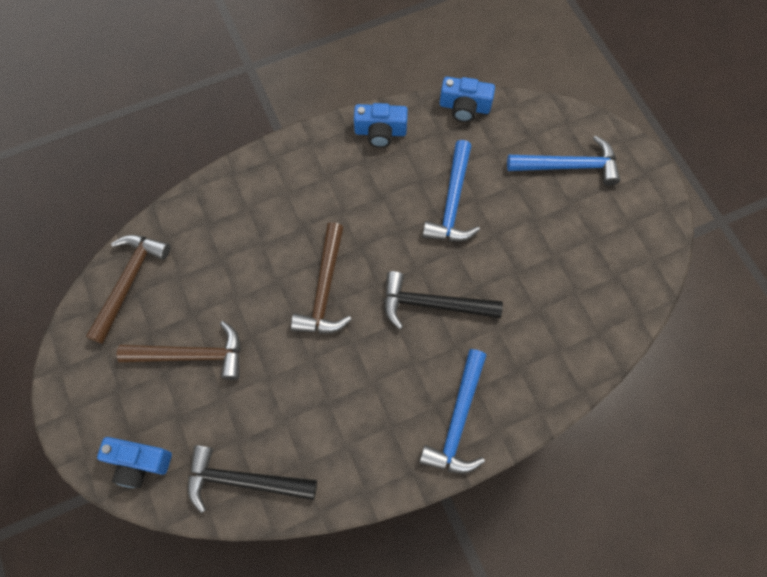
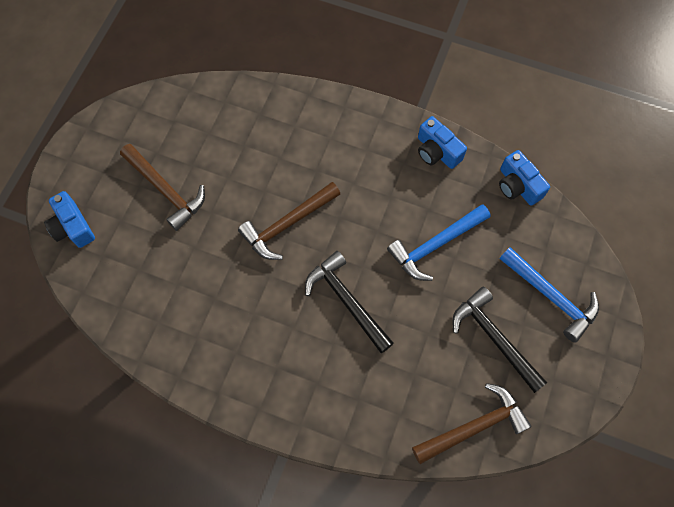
camera: 45 degrees right, 0 degrees up
brown hammer [86,235,170,344] -> brown hammer moved to [412,383,532,464]
black hammer [188,445,317,513] -> black hammer moved to [452,287,547,393]
blue hammer [419,349,487,474] -> none

